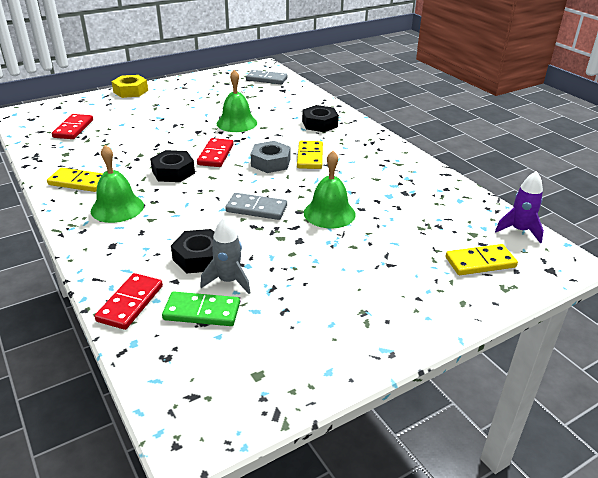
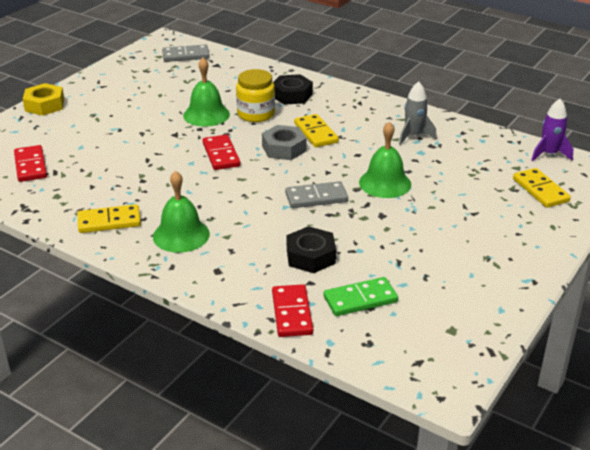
camera: 25 degrees left, 0 degrees up
black nut [150,150,195,182] -> none
grey rocket [200,217,251,294] -> grey rocket moved to [399,81,437,145]
yellow domino [446,244,518,275] -> yellow domino turned 75 degrees counterclockwise [513,168,571,208]
none -> yellow jar [236,69,275,122]

